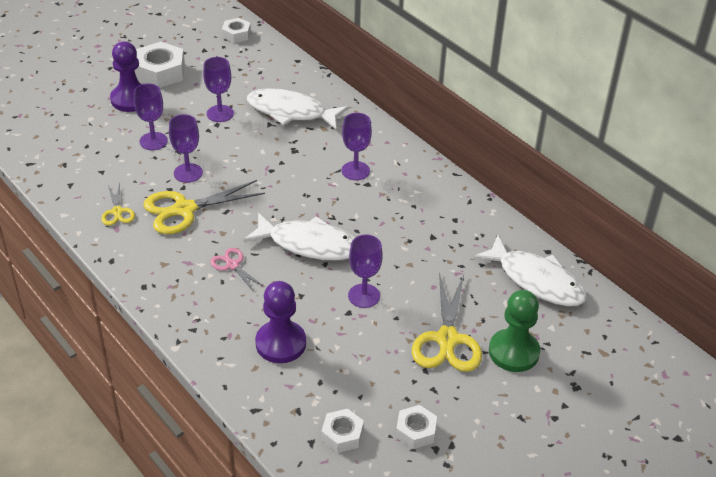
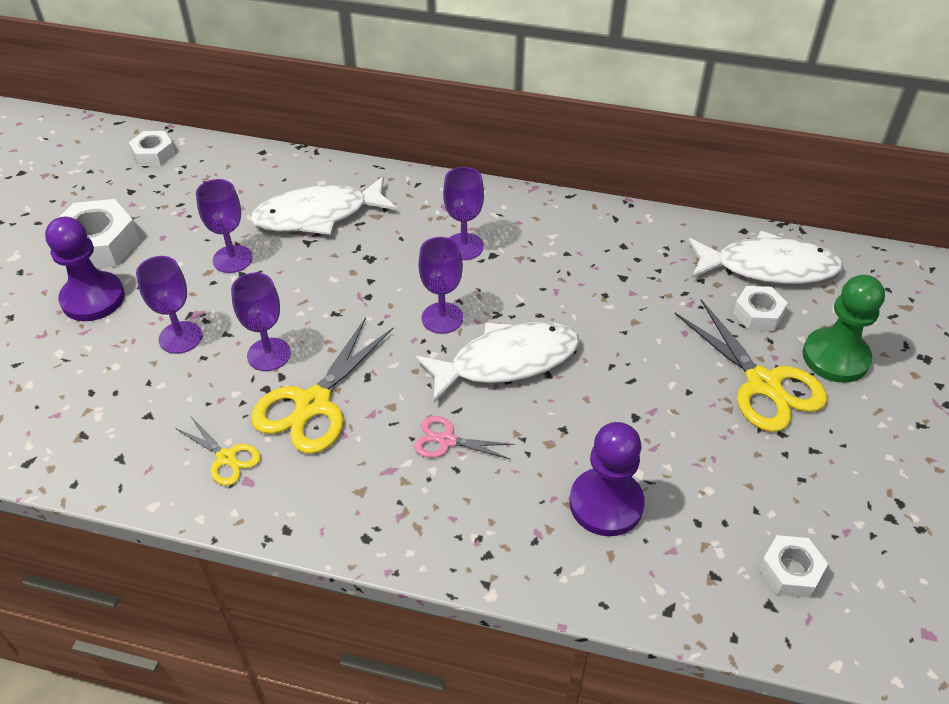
camera: 35 degrees left, 5 degrees up
purple goblet [348,234,383,308] -> purple goblet moved to [418,237,463,334]
white nut [396,405,437,449] -> white nut moved to [733,286,788,331]

